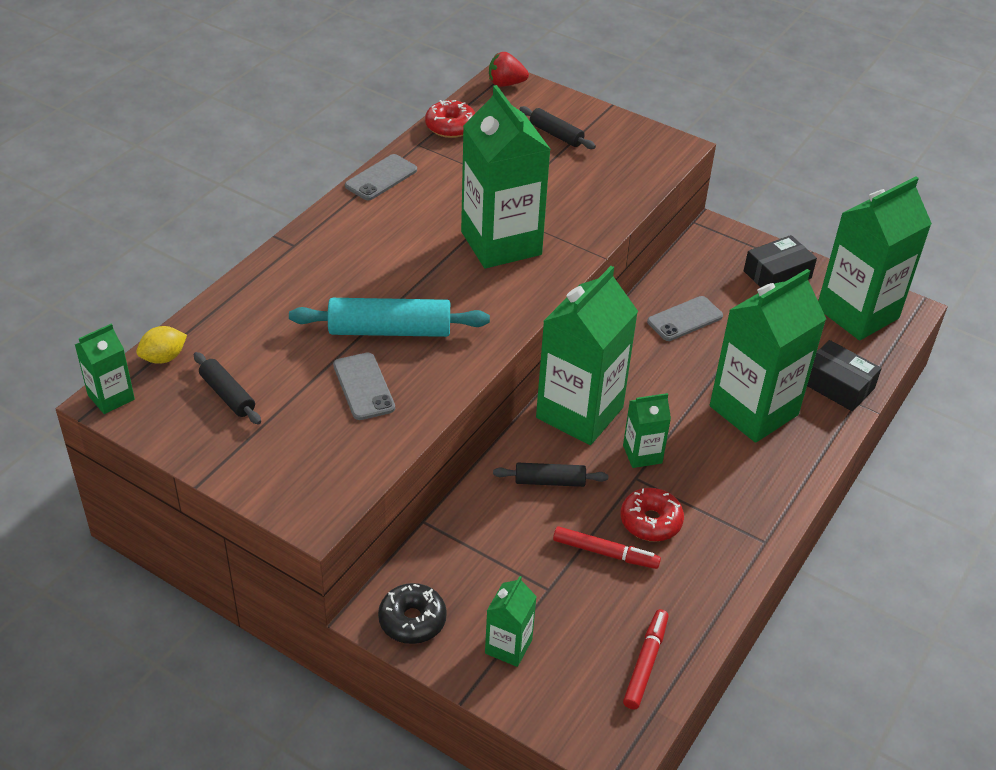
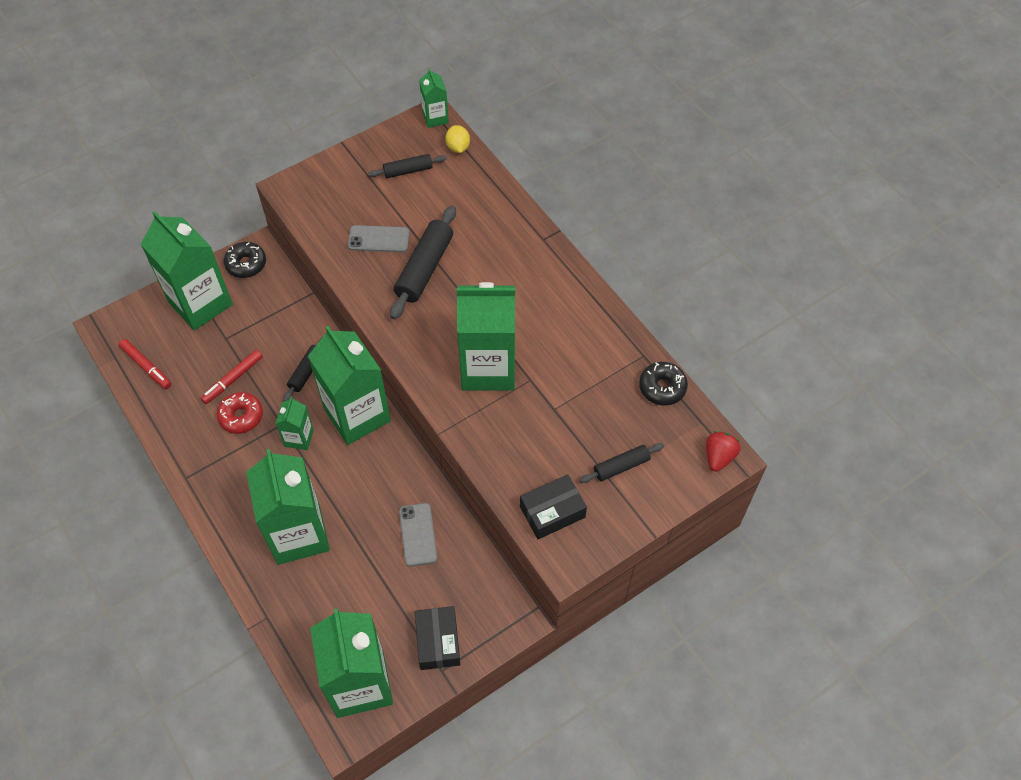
camera: 115 degrees right, 15 degrees up
turquoise rolling pin [289,298,490,337] -> black rolling pin [390,205,456,319]
grey phone [345,154,417,200] -> none
red donut [425,100,475,138] -> black donut [639,362,688,406]
green carton [485,576,537,667] -> green carton [141,211,233,331], size x2.09
black box [807,340,882,411] -> black box moved to [520,474,587,539]

